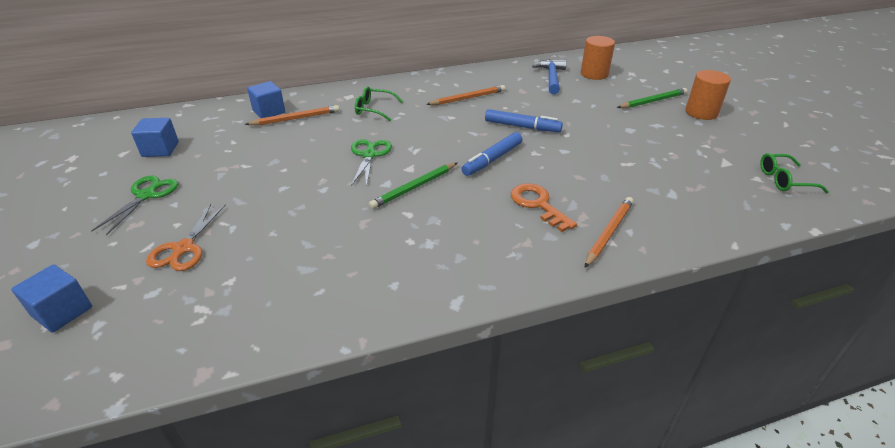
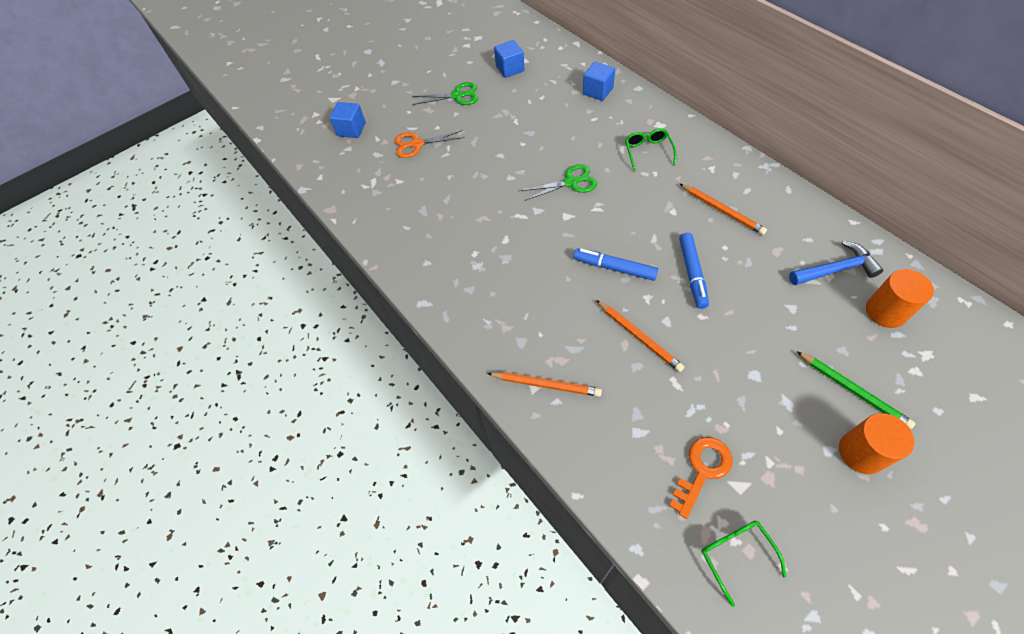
camera: 75 degrees right, 20 degrees up
orange pencil [245,105,340,126] -> orange pencil moved to [596,300,684,372]
green pencil [369,163,457,209] -> none
orange key [511,183,577,232] -> orange key moved to [669,437,733,519]

